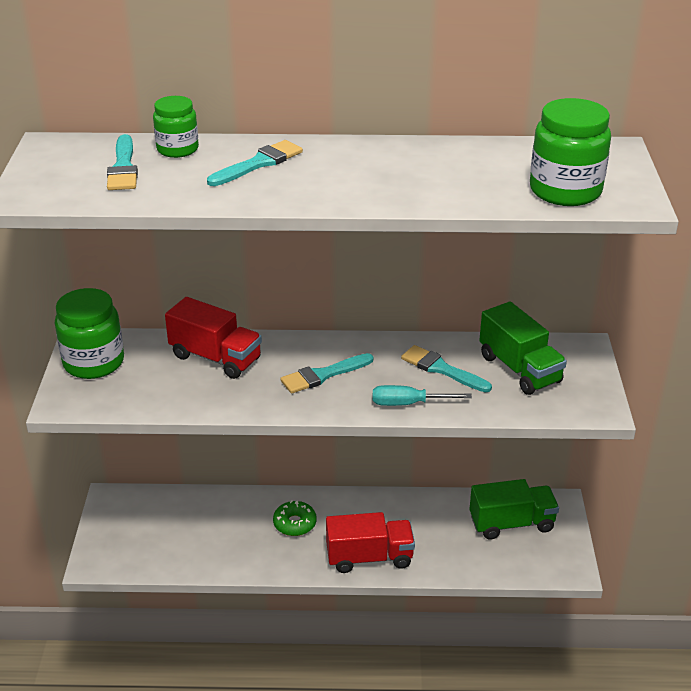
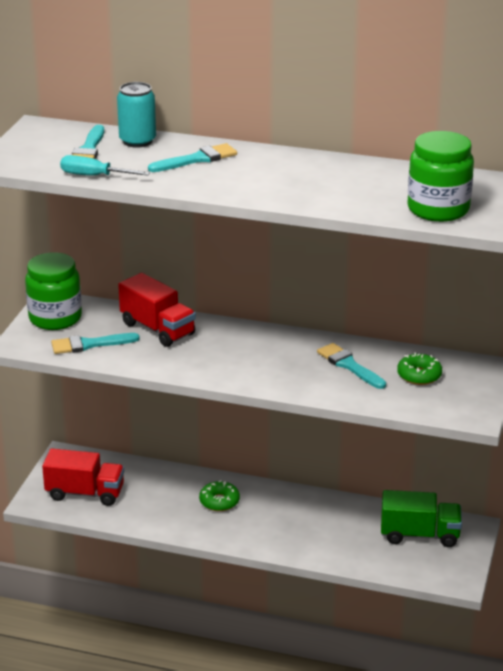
camera: 15 degrees right, 5 degrees down
green jar [153,96,199,158] -> turquoise can [117,82,156,148]
turquoise brush [280,353,373,394] -> turquoise brush moved to [51,333,140,354]
red truck [326,512,415,573] -> red truck moved to [42,448,124,506]
turquoise screwdriver [373,385,472,406] -> turquoise screwdriver moved to [60,155,150,176]
green truck [479,302,567,395] -> green donut [397,353,442,385]

